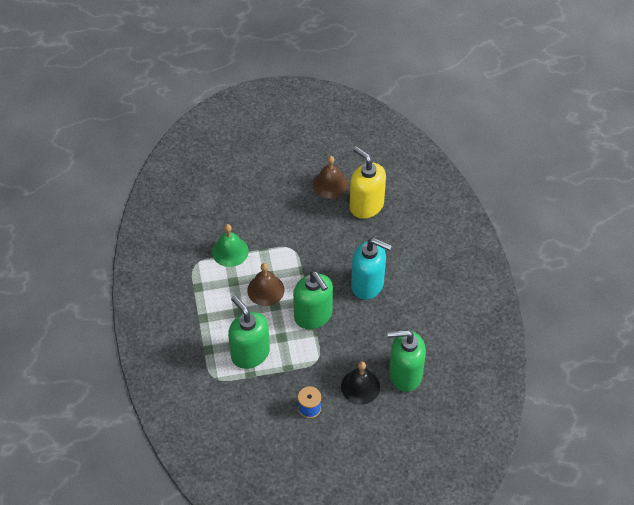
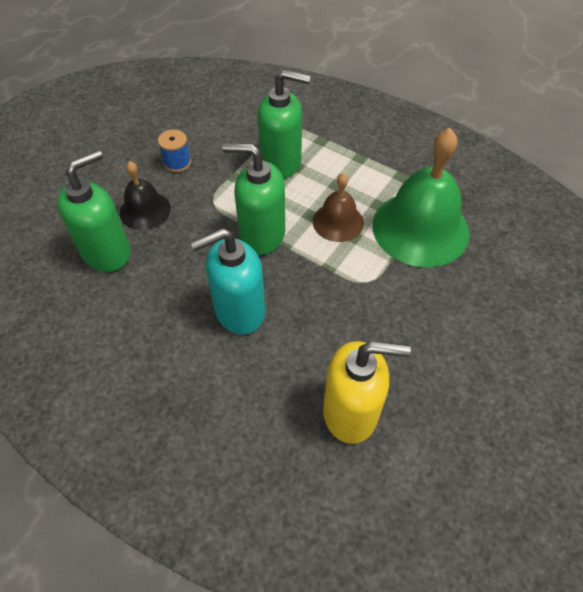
camera: 135 degrees right, 0 degrees up
green bell [212,224,249,267] -> green bell [372,128,470,267], size x1.86
brown bell [313,156,348,198] -> none

